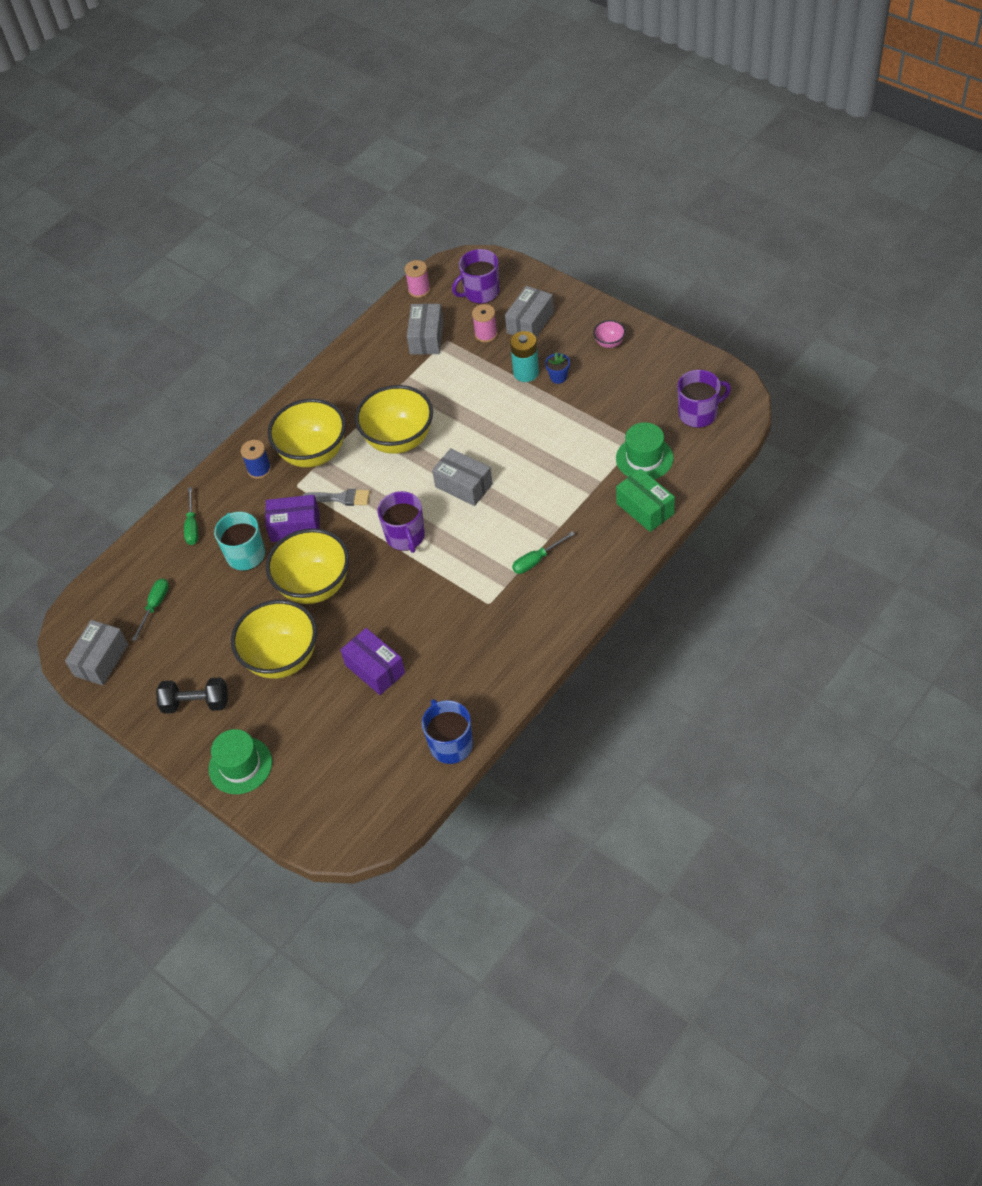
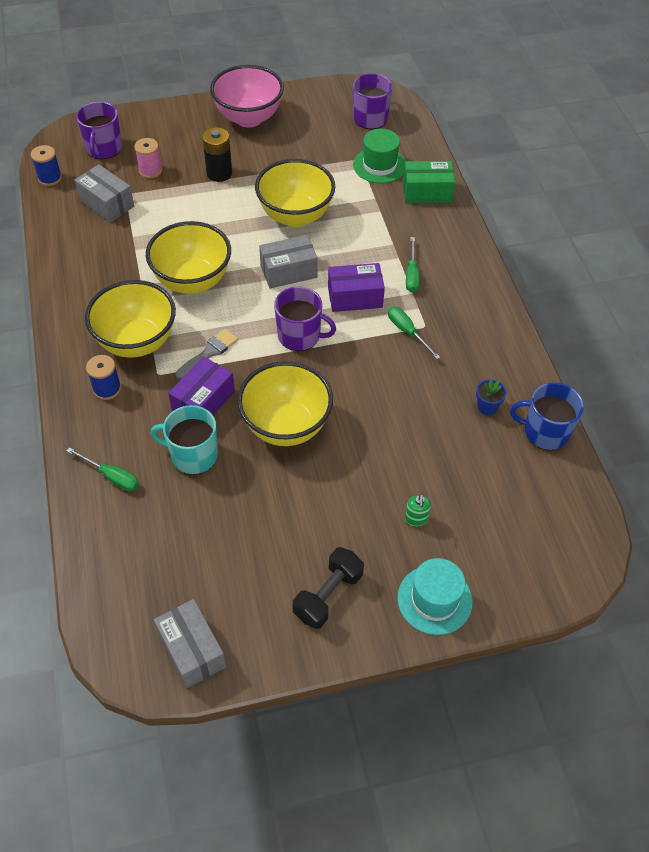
camera: 60 degrees left, 0 degrees up
green screwdriver [132,578,169,641] -> green screwdriver moved to [388,307,440,359]
green hat [209,729,272,794] -> turquoise hat [397,558,473,635]
yellow bowl [231,600,317,679] -> yellow bowl moved to [255,159,335,227]
purple box [341,628,405,695] -> purple box moved to [328,263,385,312]
pink spool [405,260,430,298] -> blue spool [31,145,62,186]
grey box [505,286,554,337] -> none
turquoise battery [510,331,539,382] -> black battery [202,127,232,182]
blue flower pot [545,352,570,384] -> blue flower pot moved to [476,379,507,415]
pink bowl [593,320,626,348] -> pink bowl [210,65,284,128], size x2.33
none -> green soap dispenser [405,494,431,526]

